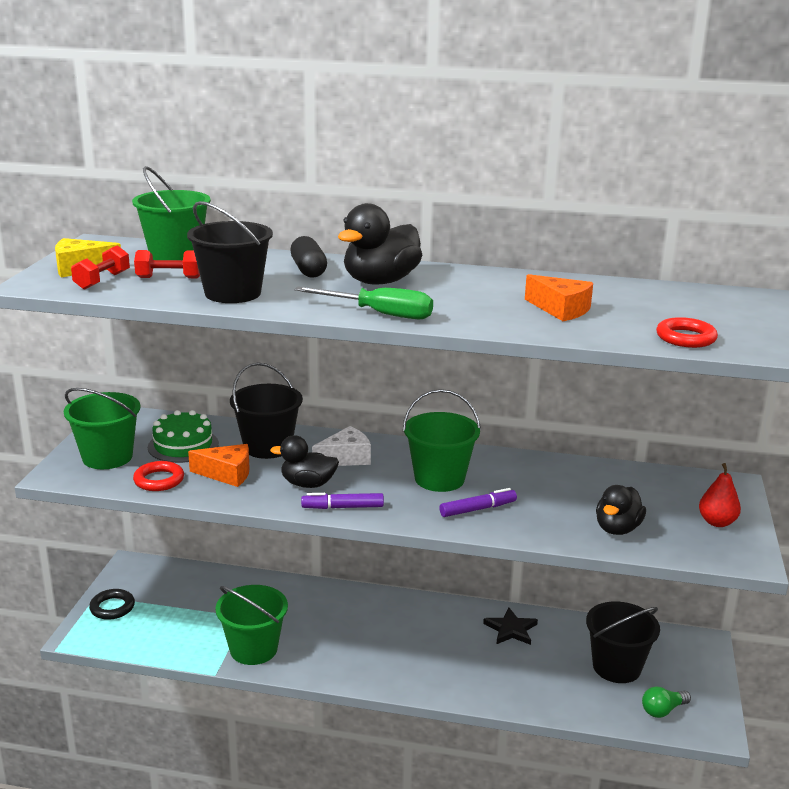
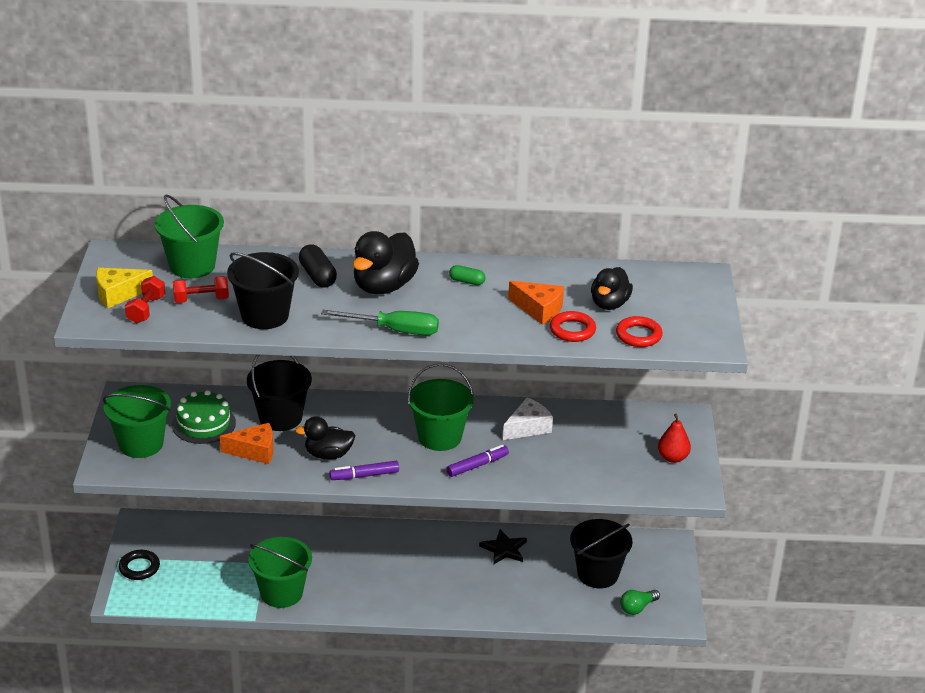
camera: 10 degrees left, 10 degrees up
red ring [133,461,184,491] -> red ring moved to [550,311,596,342]
white cheese [312,426,371,466] -> white cheese moved to [503,397,553,440]
black duck [596,485,646,535] -> black duck moved to [591,267,633,310]
none -> green capsule [449,265,486,285]

